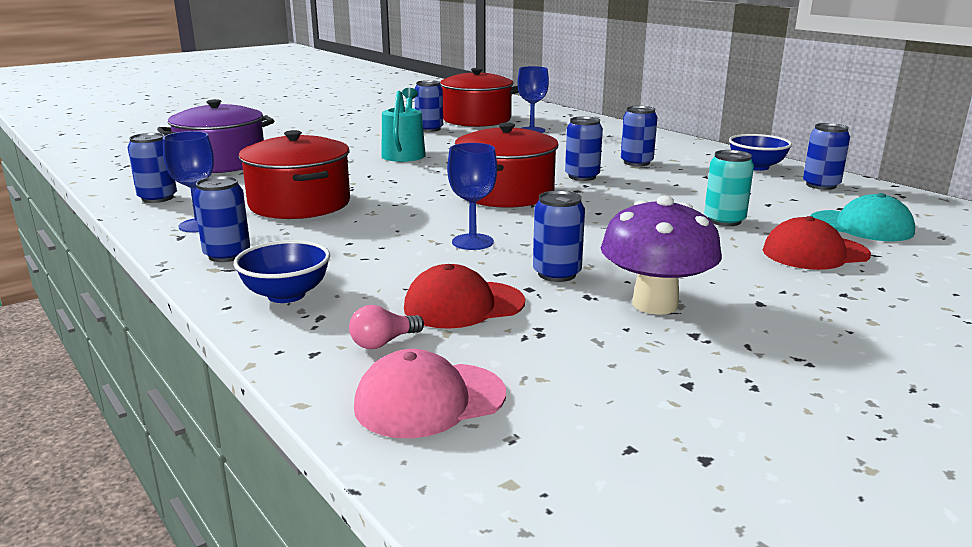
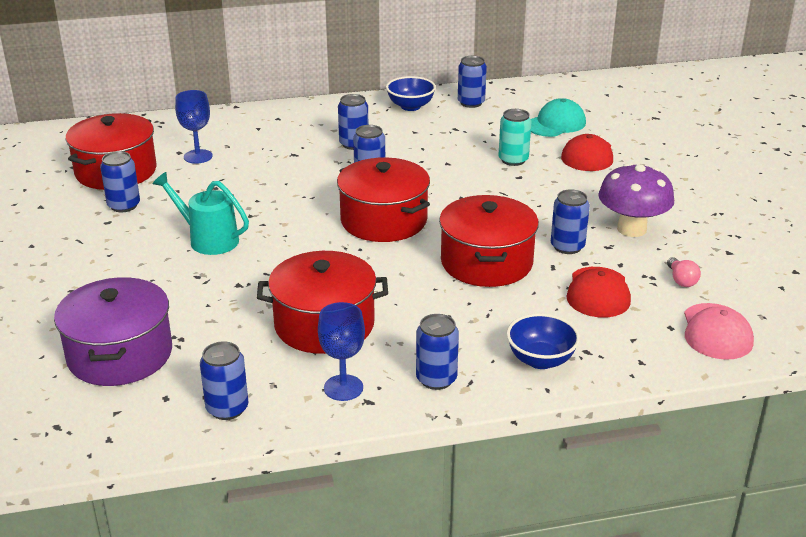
camera: 65 degrees left, 10 degrees up
pink light bulb [349,305,424,349] -> pink light bulb moved to [667,257,701,287]
blue goblet [447,143,497,250] -> red pot [439,195,539,287]

